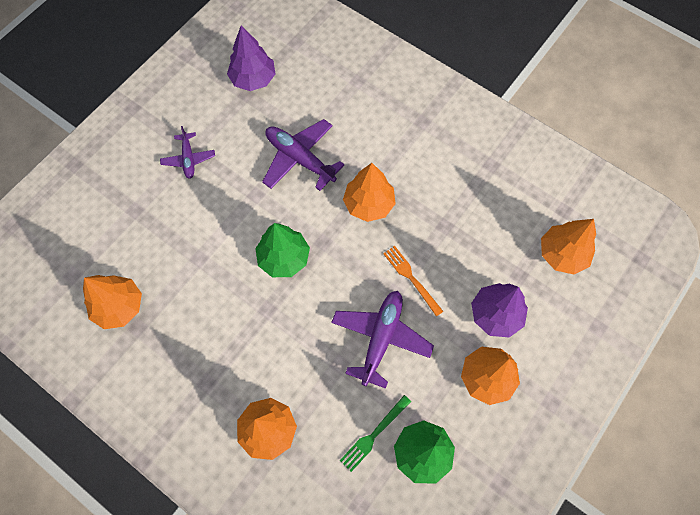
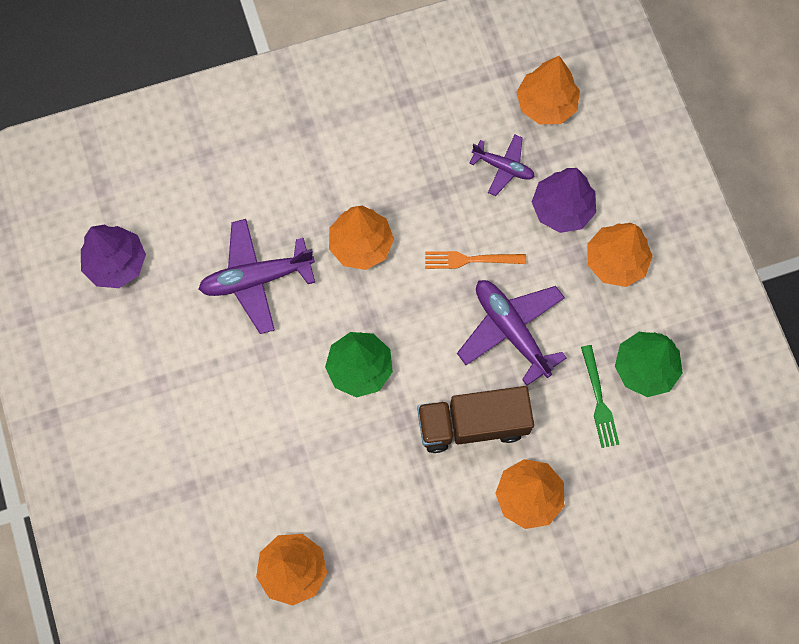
camera: 55 degrees left, 5 degrees up
purple plane [160,126,215,179] -> purple plane moved to [469,135,535,196]
none -> brown truck [417,386,534,453]

